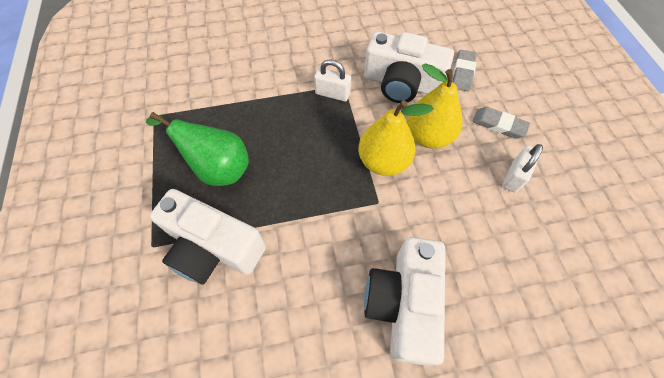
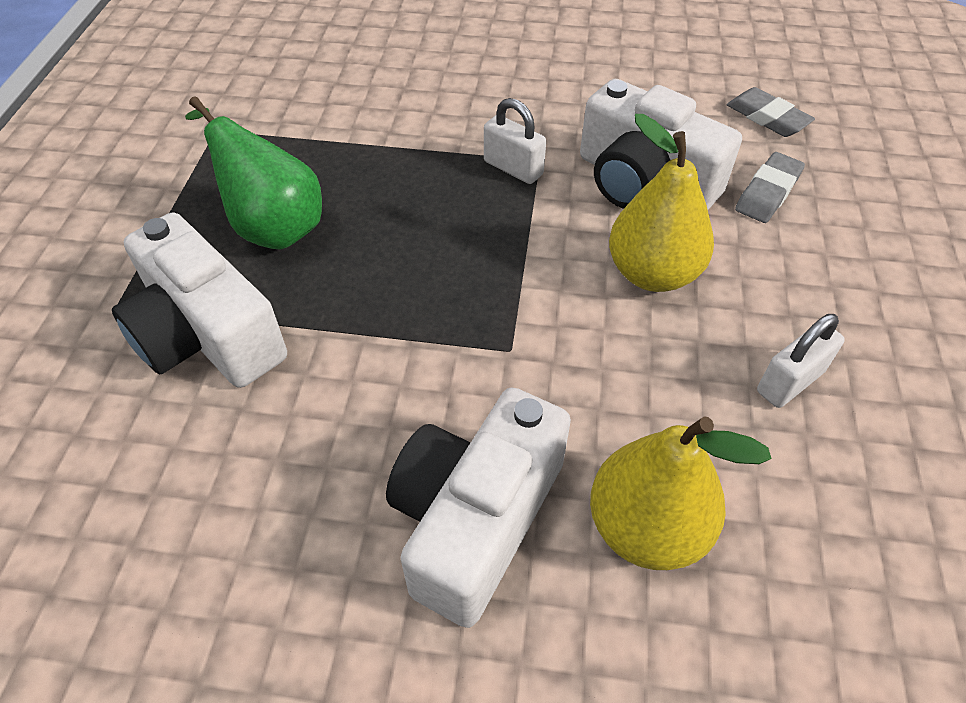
camera: 20 degrees right, 10 degrees down
yellow pear [358,100,434,176] -> yellow pear moved to [590,416,771,570]
grey eraser [472,107,530,139] -> grey eraser moved to [727,87,815,137]

